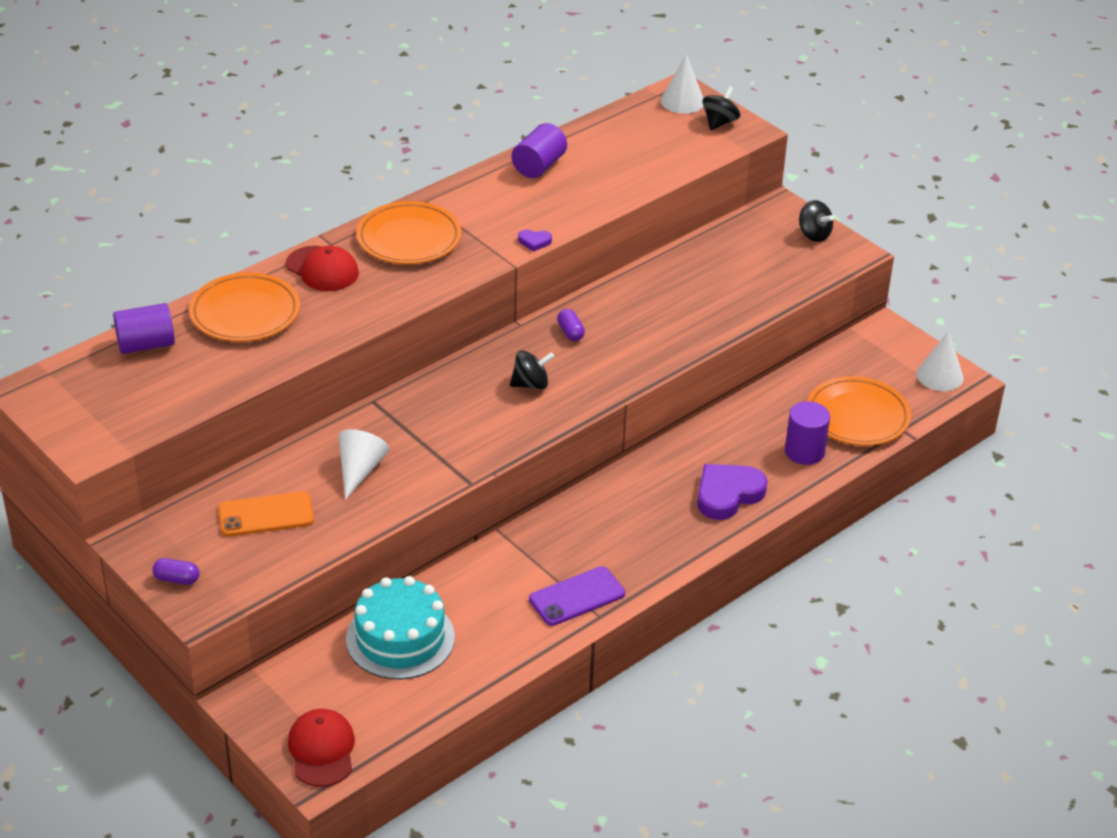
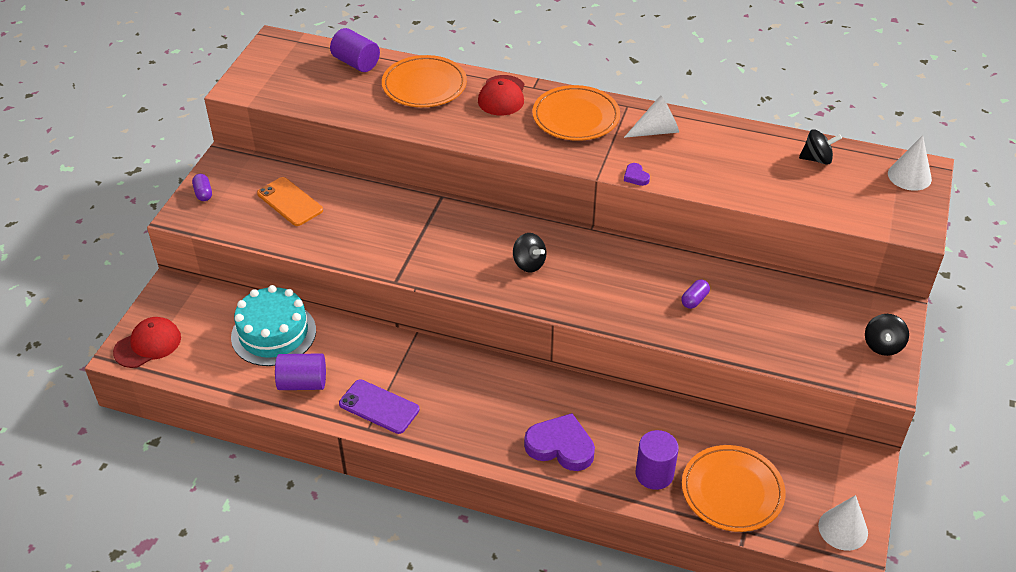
camera: 60 degrees right, 5 degrees up
white cone [339,429,390,500] -> white cone moved to [624,95,679,138]
purple cylinder [512,123,567,178] -> purple cylinder moved to [275,353,326,390]
purple capsule [557,309,585,341] -> purple capsule moved to [681,279,710,309]
black spinning top [702,86,740,130] -> black spinning top moved to [799,129,842,165]

